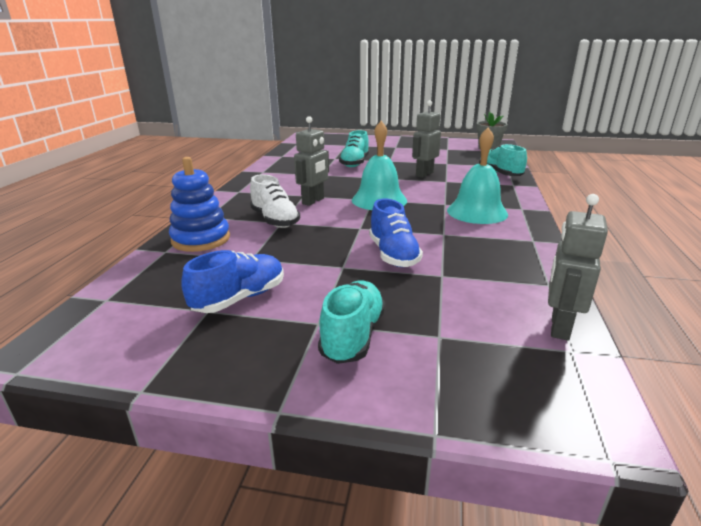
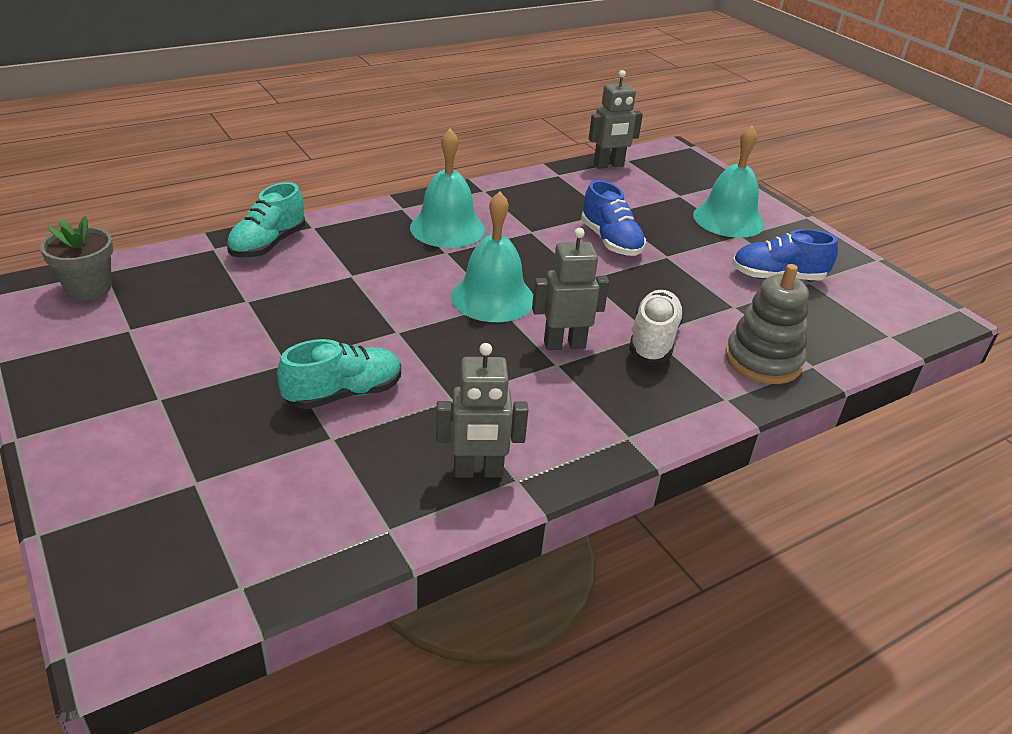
camera: 135 degrees left, 10 degrees up
blue stacking toy [169,157,230,252] -> grey stacking toy [725,264,809,384]
turquoise shoe [318,281,386,364] -> turquoise bell [693,125,764,238]
blue shoe [369,199,423,267] -> blue shoe turned 120 degrees clockwise [581,180,646,256]
grey robot [412,100,441,178] -> grey robot moved to [436,343,528,478]

